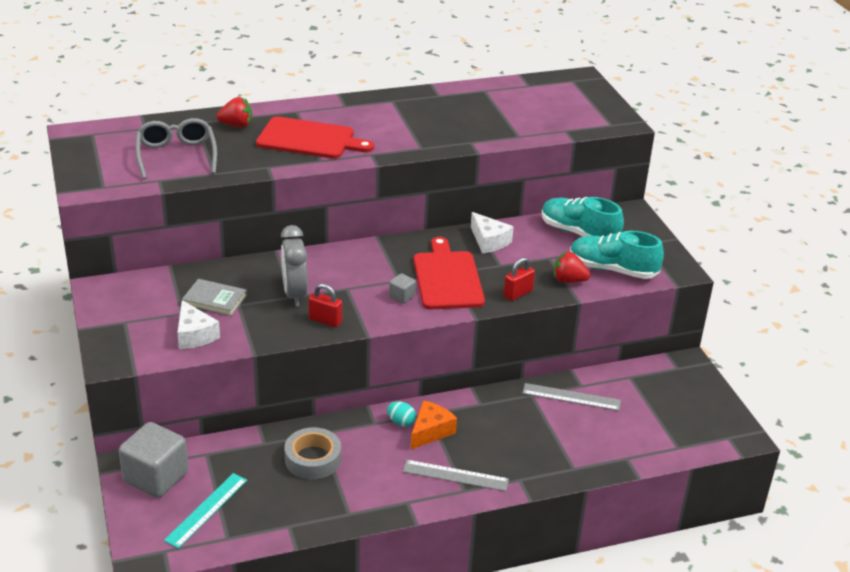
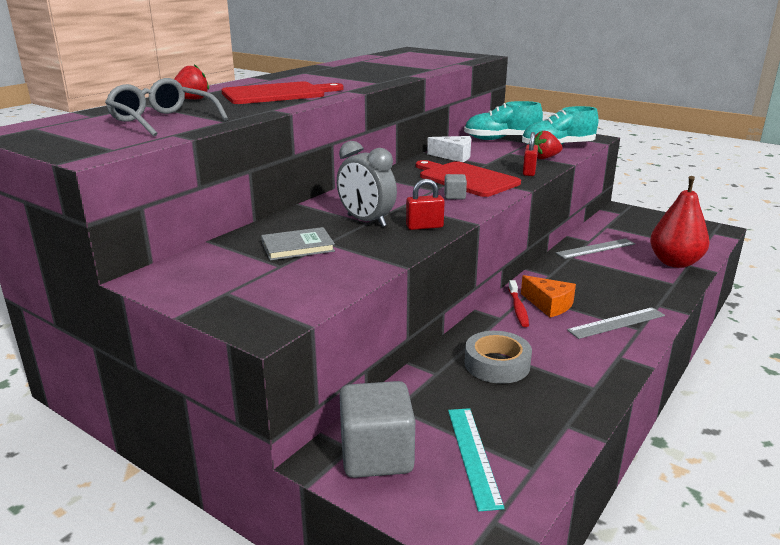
camera: 35 degrees left, 10 degrees down
white cheese [177,300,220,349] -> none
turquoise egg [387,401,416,427] -> red toothbrush [508,280,529,327]
orange cheese [411,400,457,449] -> orange cheese turned 135 degrees clockwise [521,275,576,317]
none -> red pear [650,176,710,268]

